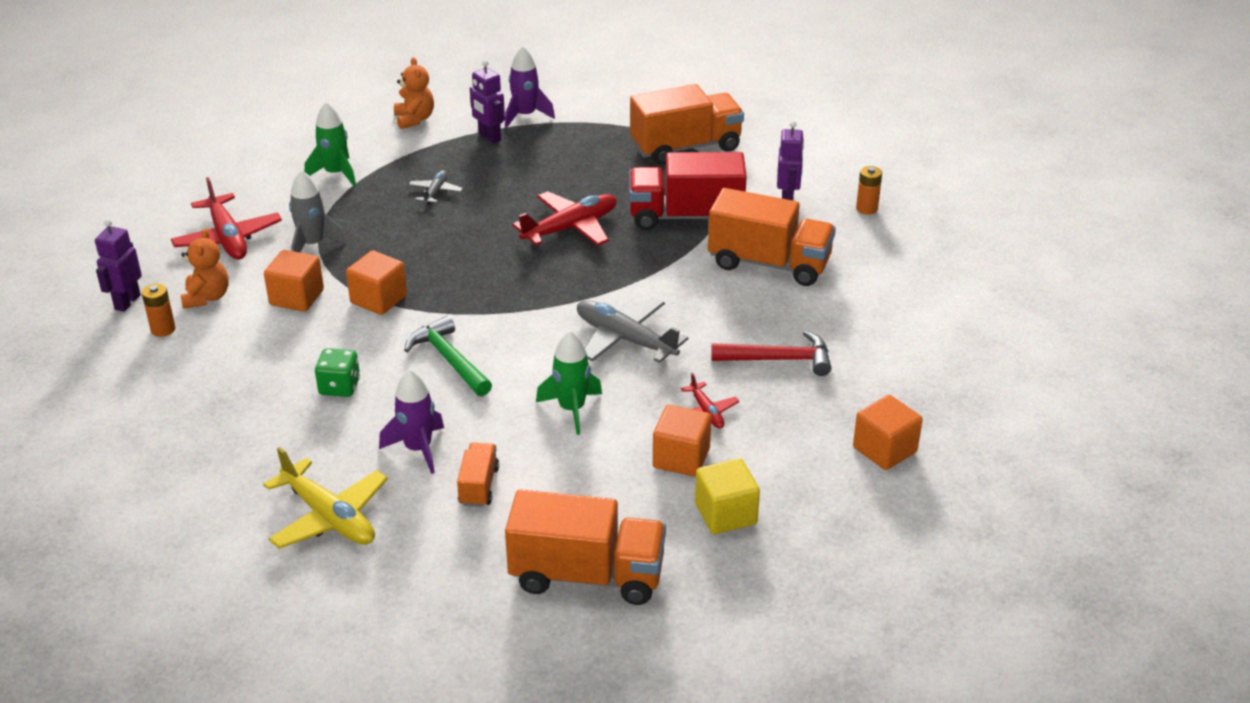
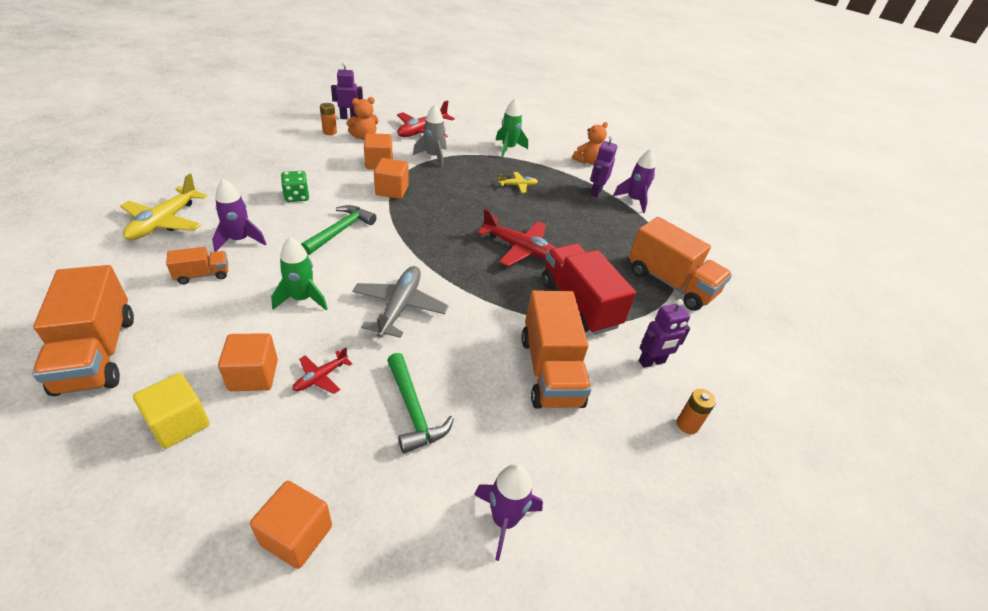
camera: 60 degrees right, 5 degrees up
grey plane [408,170,463,204] -> yellow plane [498,172,538,193]
red hammer [711,331,831,376] -> green hammer [387,353,454,454]
none -> purple rocket [474,464,543,561]

